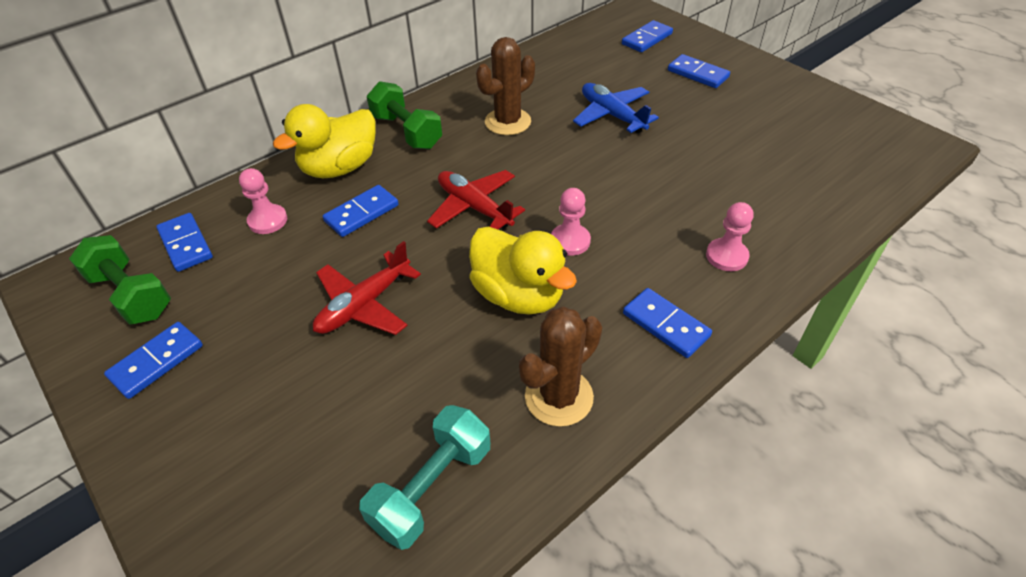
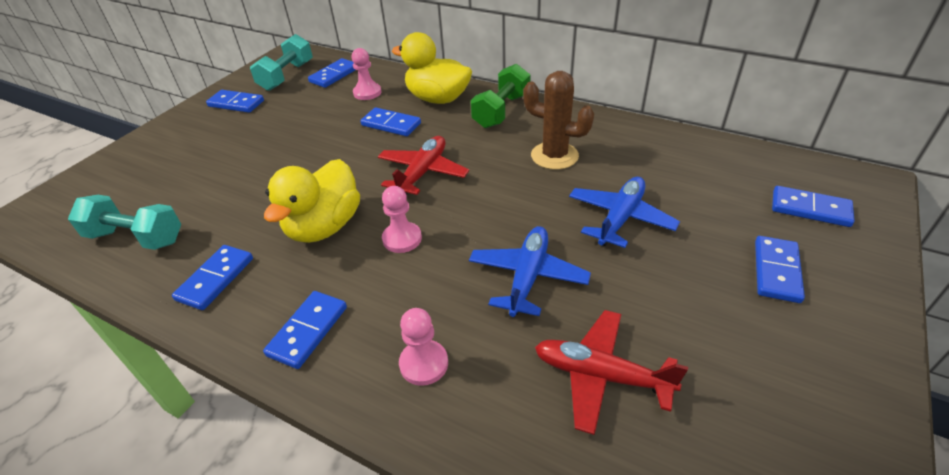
camera: 70 degrees right, 5 degrees down
green dumbbell [69,235,171,325] -> turquoise dumbbell [250,34,313,91]
red plane [313,241,421,335] -> red plane moved to [535,310,688,435]
brown cactus [519,306,602,427] -> blue domino [172,245,253,310]
none -> blue plane [469,226,591,317]

